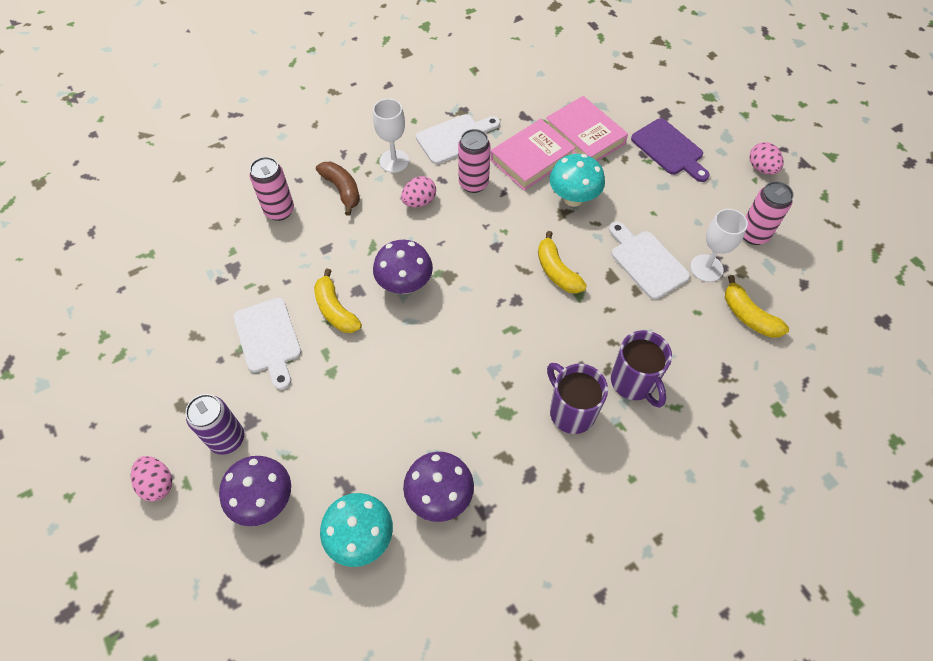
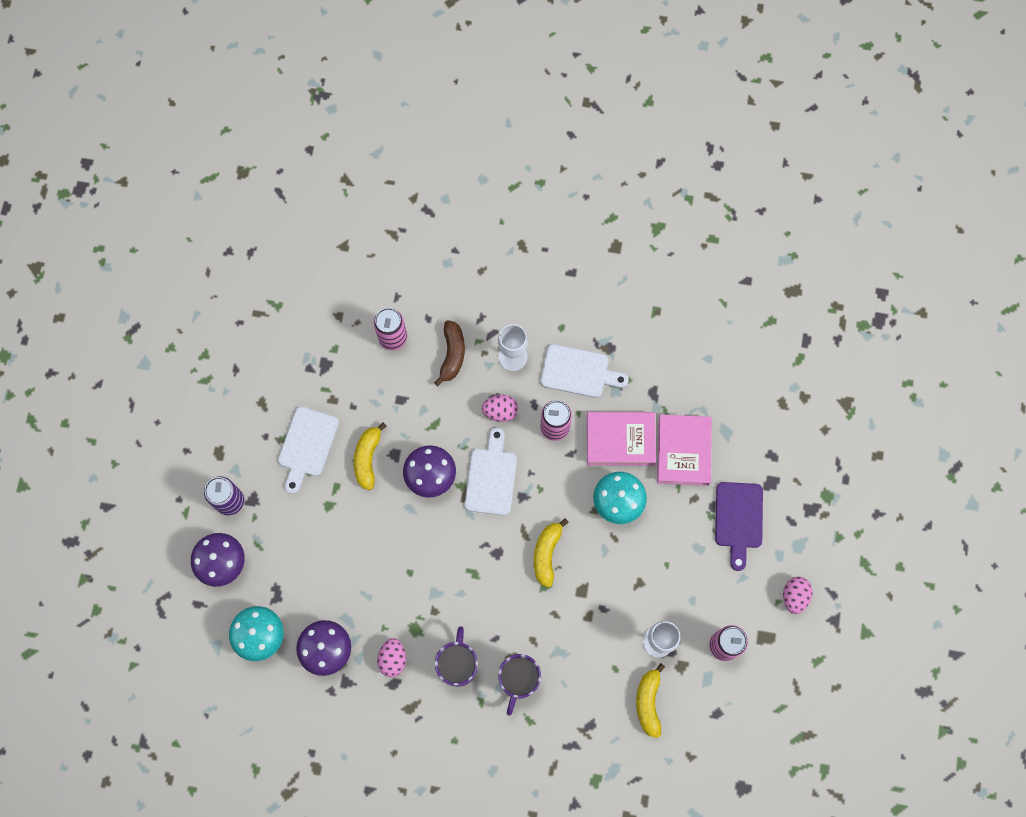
camera: 40 degrees right, 15 degrees up
pink egg [131,456,172,502] -> pink egg moved to [377,638,406,677]
white cutting board [609,222,690,300] -> white cutting board moved to [465,427,517,516]

